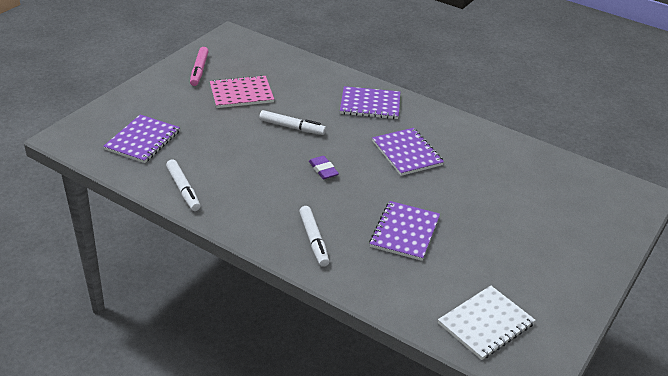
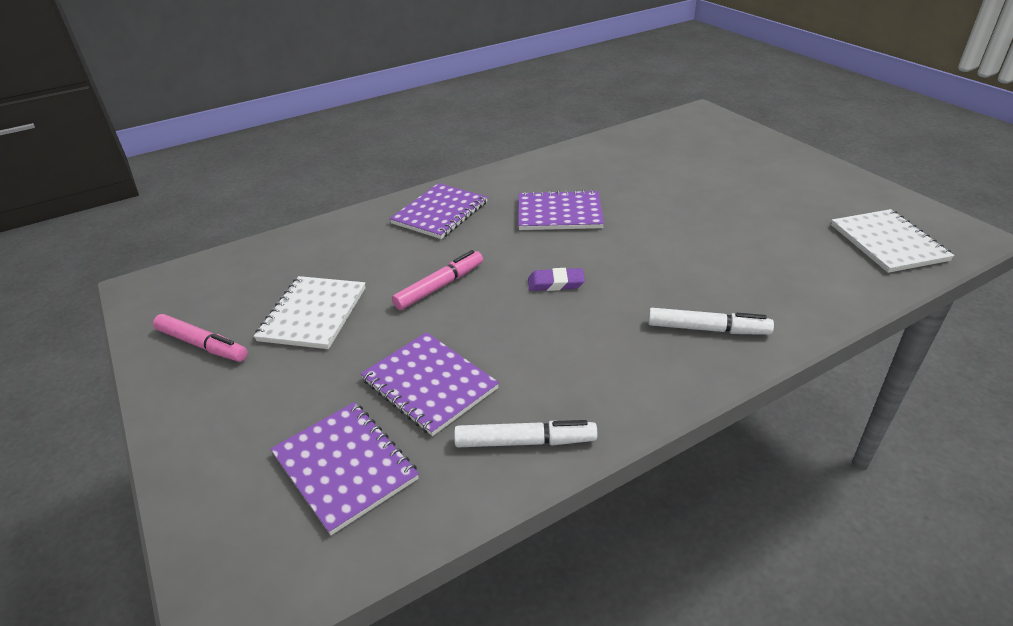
camera: 60 degrees left, 0 degrees up
pink notebook [210,75,274,108] -> white notebook [254,276,366,349]
white marker [259,110,326,135] -> pink marker [392,250,483,310]
purple notebook [369,201,440,261] -> purple notebook moved to [360,332,499,436]

